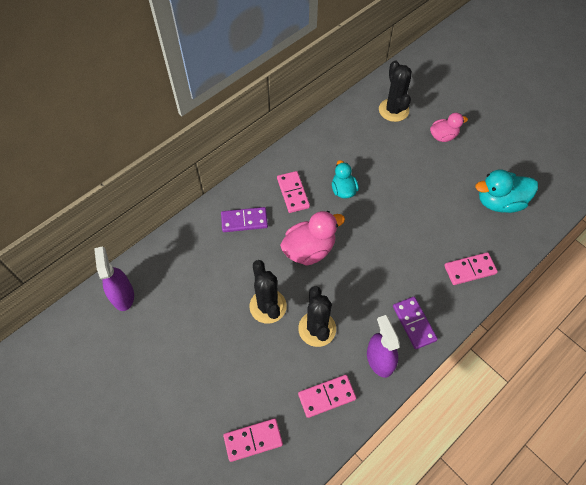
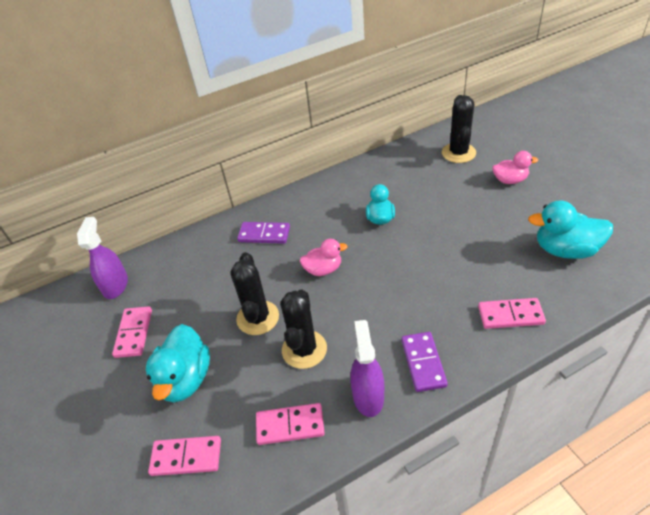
camera: 20 degrees right, 15 degrees down
pink domino [277,171,310,213] -> pink domino moved to [112,306,152,358]
pink duck [280,211,345,266] -> pink duck [300,239,347,276], size x0.63
none -> turquoise duck [146,324,210,402]

